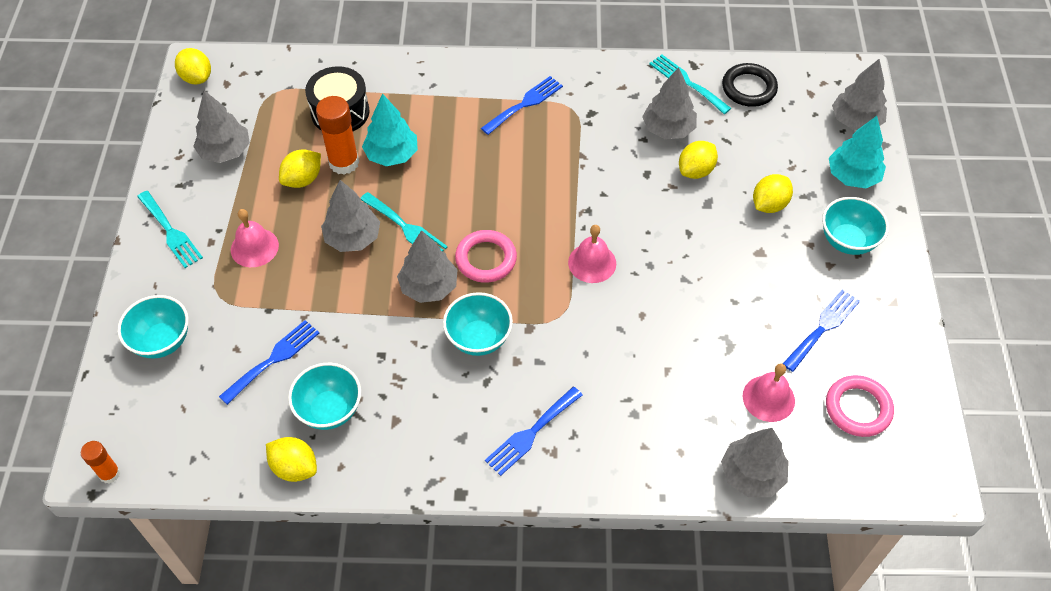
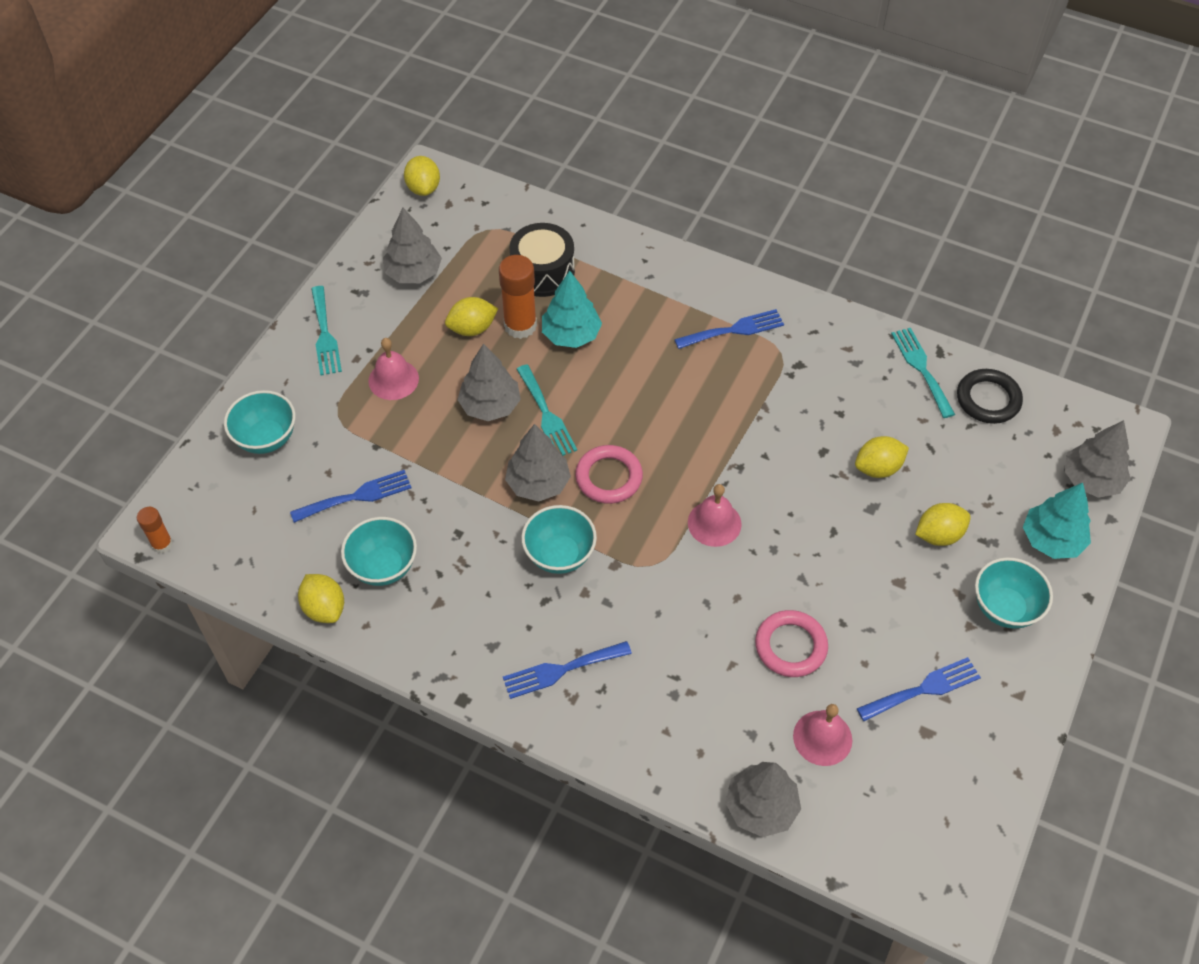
camera: 25 degrees right, 0 degrees up
grey tree [642,67,697,139] -> none
pink ring [826,375,894,437] -> pink ring moved to [755,610,828,677]

